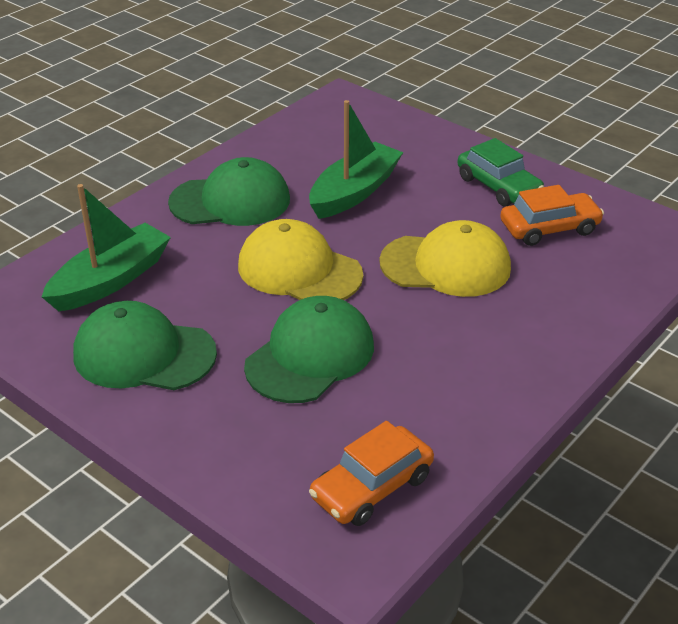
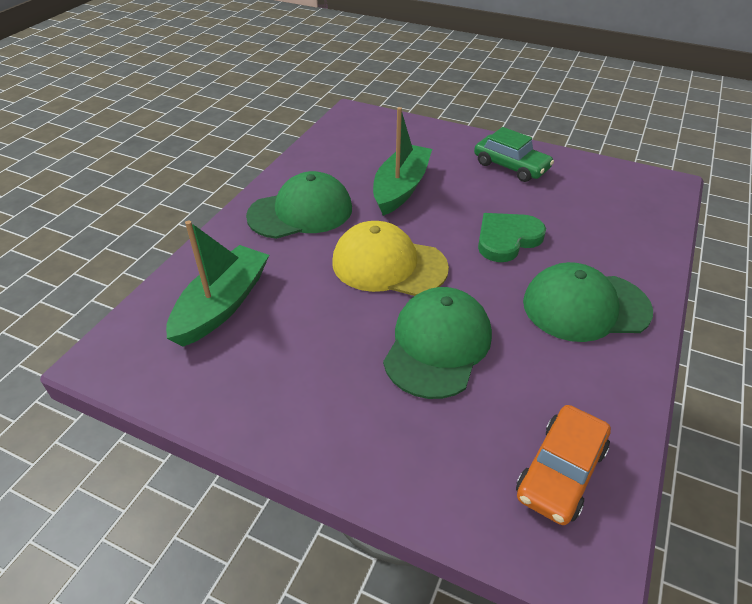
camera: 15 degrees left, 5 degrees up
green cap [73,301,217,390] -> green cap moved to [523,262,653,342]
yellow cap [379,220,511,297] -> green heart [478,213,546,262]
orange car [500,185,604,246] -> none

